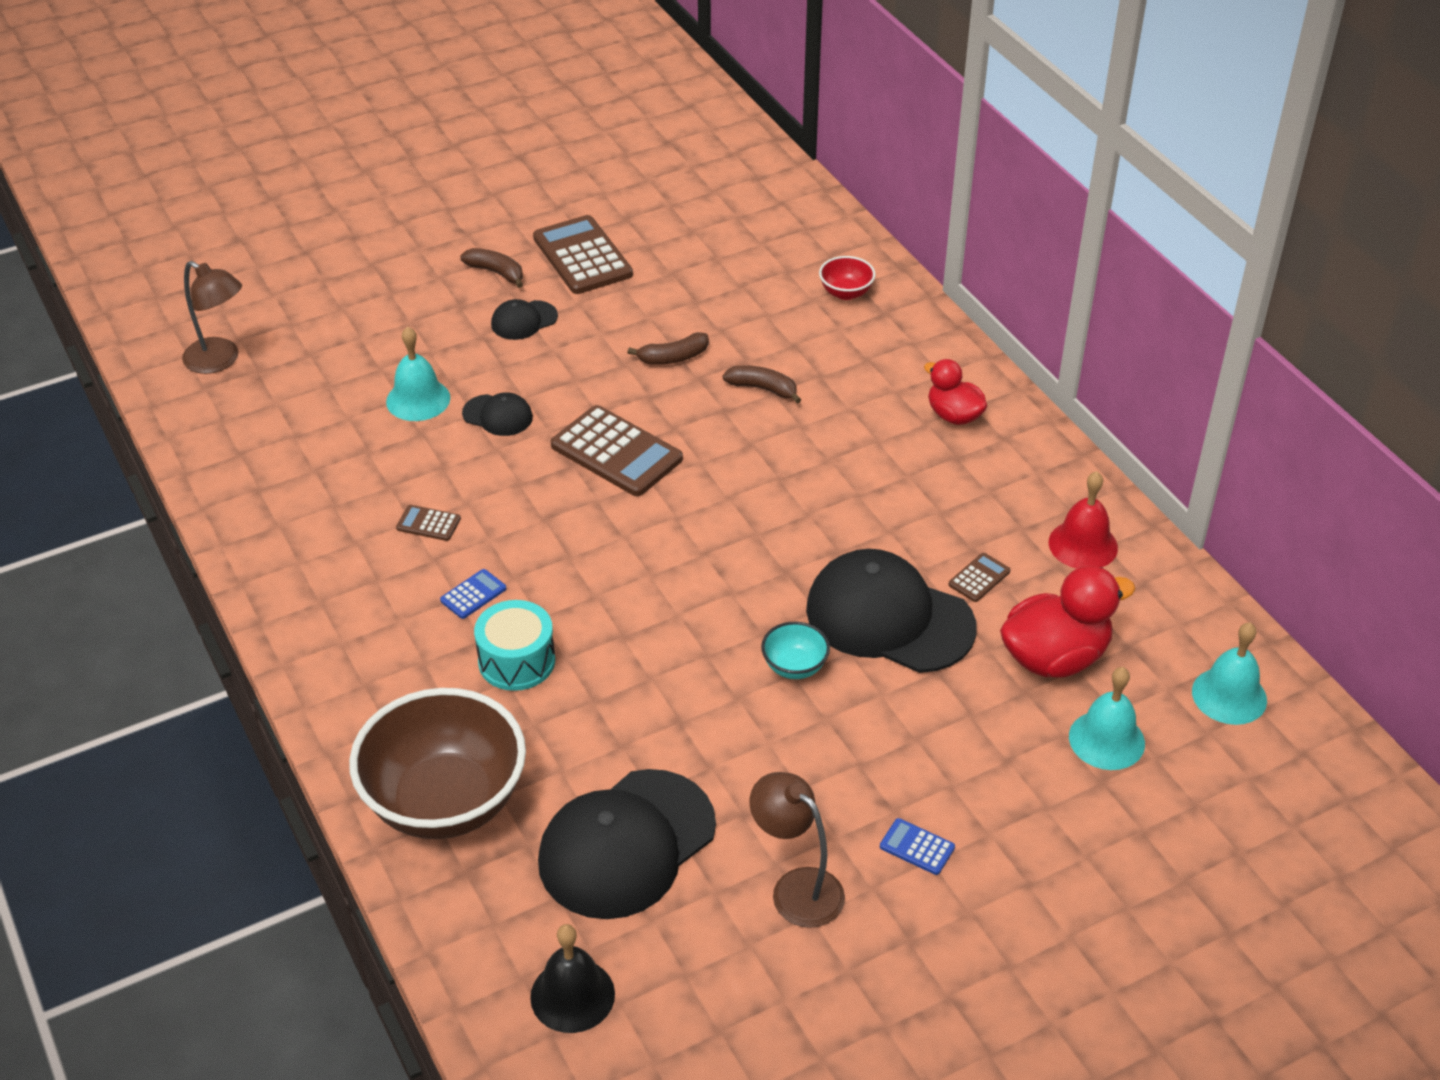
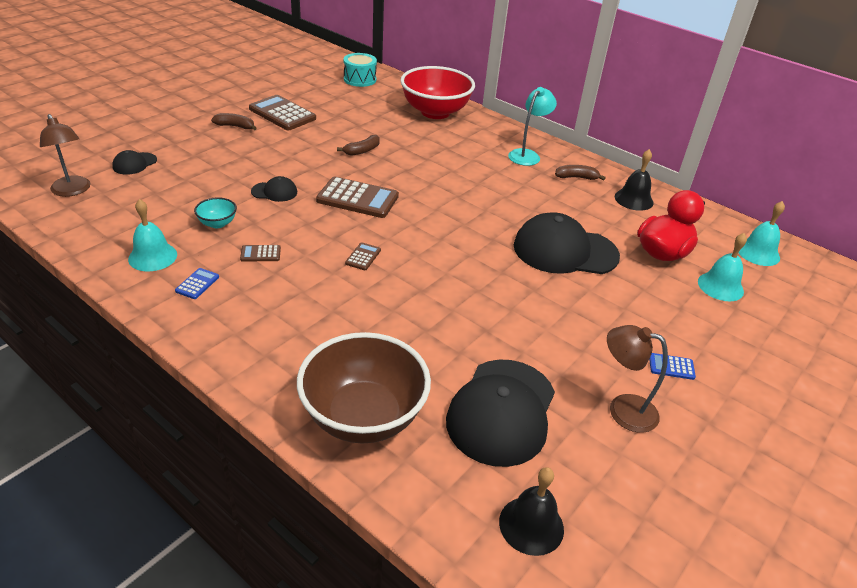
camera: 25 degrees left, 5 degrees down
brown lamp [182,261,242,374] -> brown lamp turned 45 degrees clockwise [40,114,91,197]
turquoise bell [386,327,450,421] -> turquoise bell moved to [128,199,177,271]
blue calculator [440,569,506,619] -> blue calculator moved to [175,268,219,299]
turquoise drum [474,600,555,691] -> turquoise drum moved to [343,53,377,87]
black cap [491,299,558,340] -> black cap moved to [112,150,157,175]
brown banana [722,365,801,403] -> brown banana moved to [555,165,606,180]
turquoise bowl [761,622,830,679] -> turquoise bowl moved to [194,197,237,228]
red bowl [819,256,875,300] -> red bowl [400,66,475,119], size x2.37
red duck [924,359,987,425] -> turquoise lamp [508,87,557,166]
brown calculator [948,553,1010,602] -> brown calculator moved to [345,242,381,270]
red bell [1049,471,1118,569] -> black bell [615,149,653,211]

